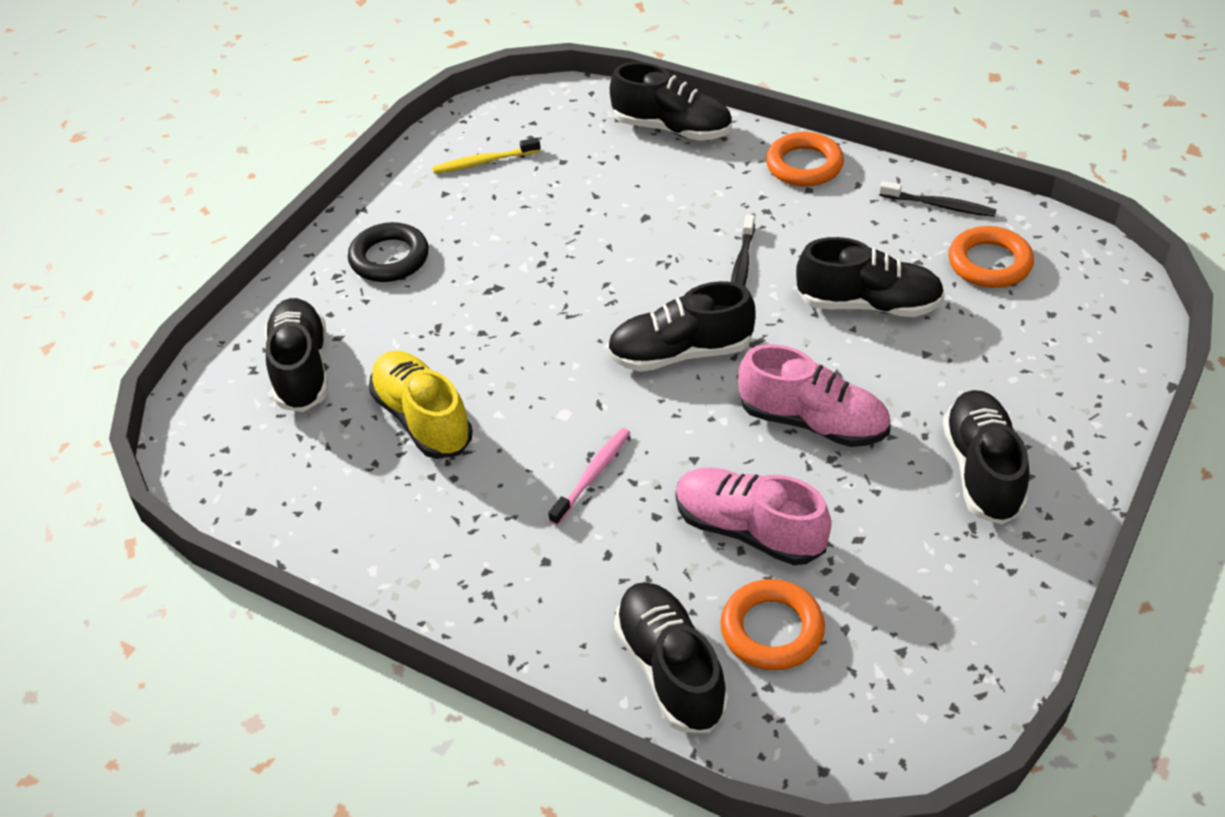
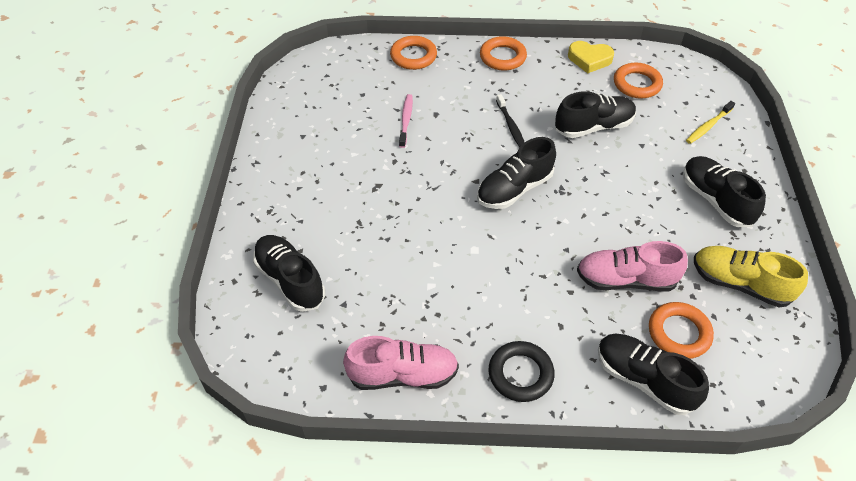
camera: 30 degrees left, 5 degrees up
black ring [348,222,429,282] -> black ring moved to [489,341,555,402]
yellow shoe [369,351,473,459] -> yellow shoe moved to [694,246,808,307]
yellow toothbrush [432,137,540,174] -> yellow toothbrush moved to [686,101,735,144]
pink toothbrush [548,428,630,525] -> pink toothbrush moved to [399,94,413,148]
black shoe [610,62,732,141] -> orange ring [390,36,437,70]
pink shoe [738,344,891,447] -> pink shoe moved to [343,336,459,390]
black toothbrush [879,181,997,217] -> yellow heart [568,41,614,73]

